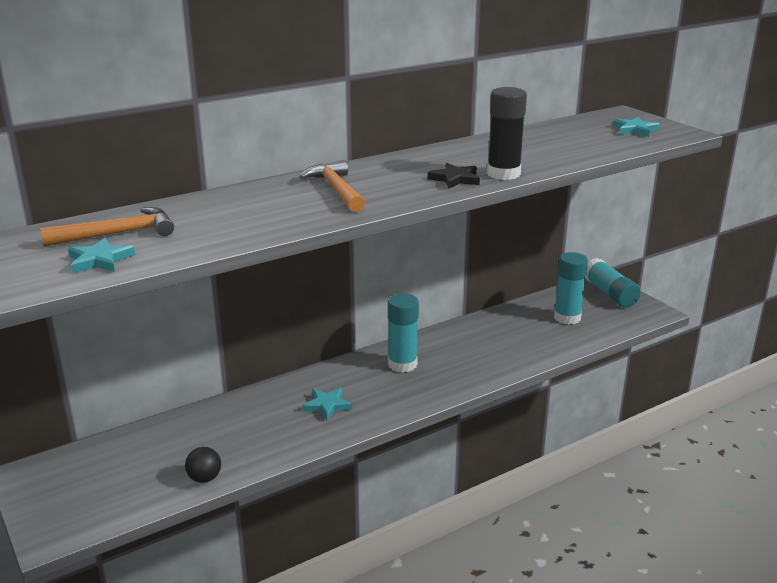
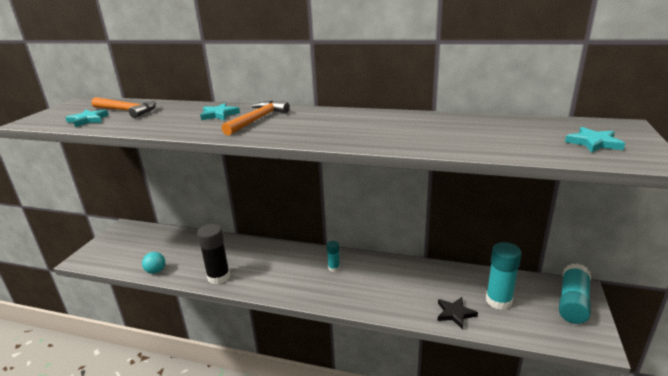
camera: 50 degrees right, 0 degrees up
black ball [185,447,221,483] -> turquoise ball [142,252,165,274]
turquoise star [302,388,352,421] -> turquoise star moved to [200,103,240,120]
turquoise glue stick [388,293,419,373] -> turquoise glue stick [327,241,340,272], size x0.53
black star [428,163,480,189] -> black star moved to [437,297,478,329]
black glue stick [487,87,527,180] -> black glue stick moved to [197,224,230,284]

